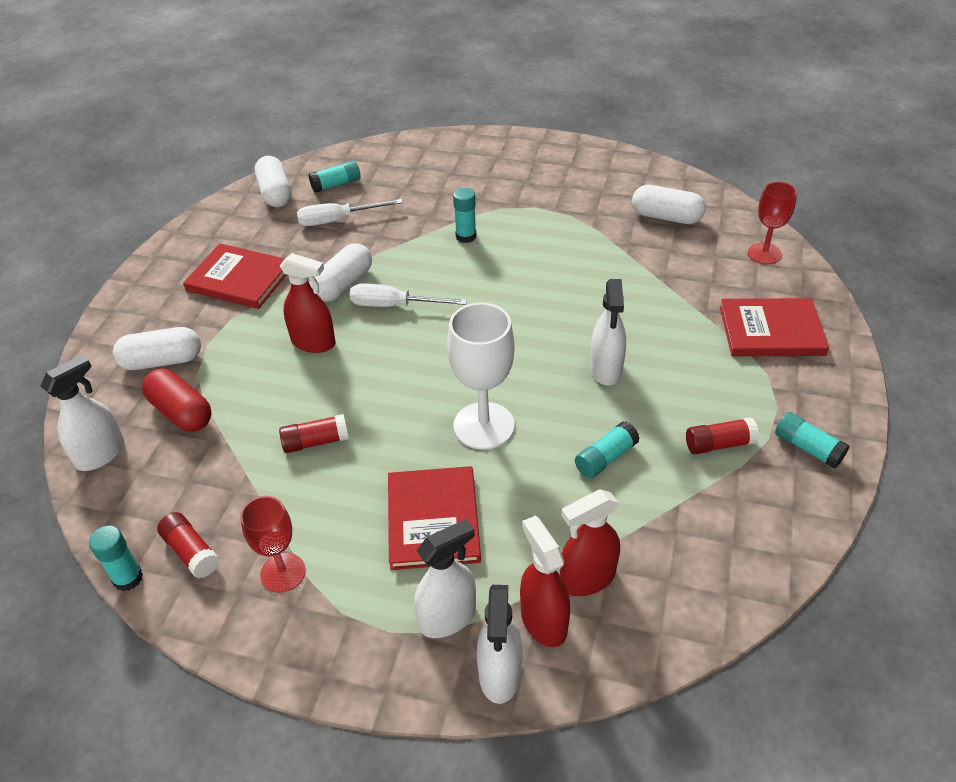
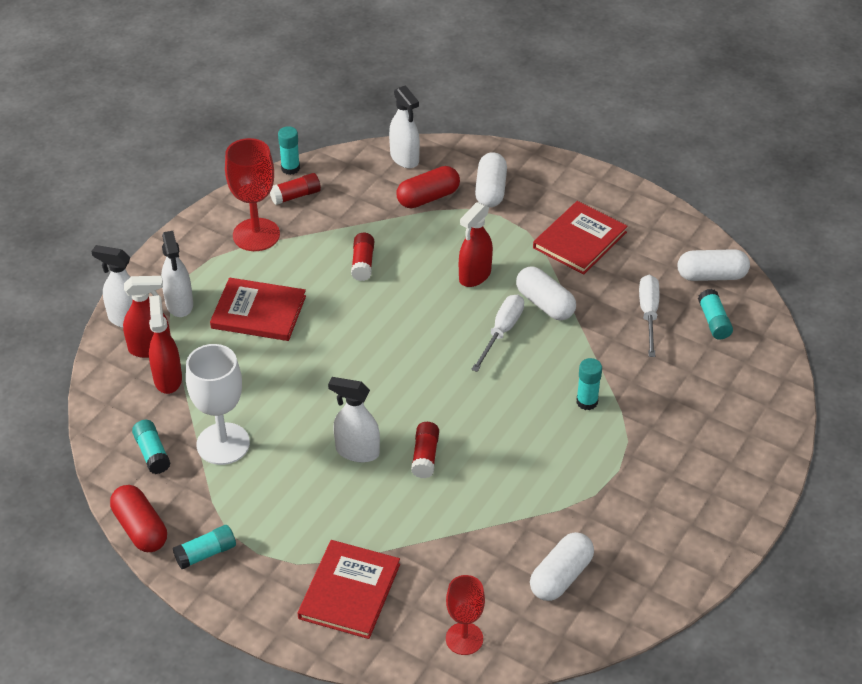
camera: 105 degrees right, 0 degrees up
red goblet [240,496,306,593] -> red goblet [225,138,280,251], size x1.56
white goblet [447,303,515,450] -> white goblet moved to [186,344,250,465]
turquoise glue stick [575,421,640,478] -> turquoise glue stick moved to [132,420,171,474]
red glue stick [686,417,759,454] -> red glue stick moved to [411,422,439,478]
none -> red capsule [110,485,167,552]

